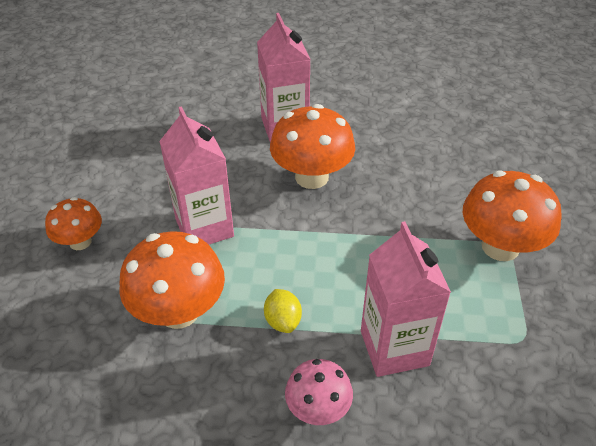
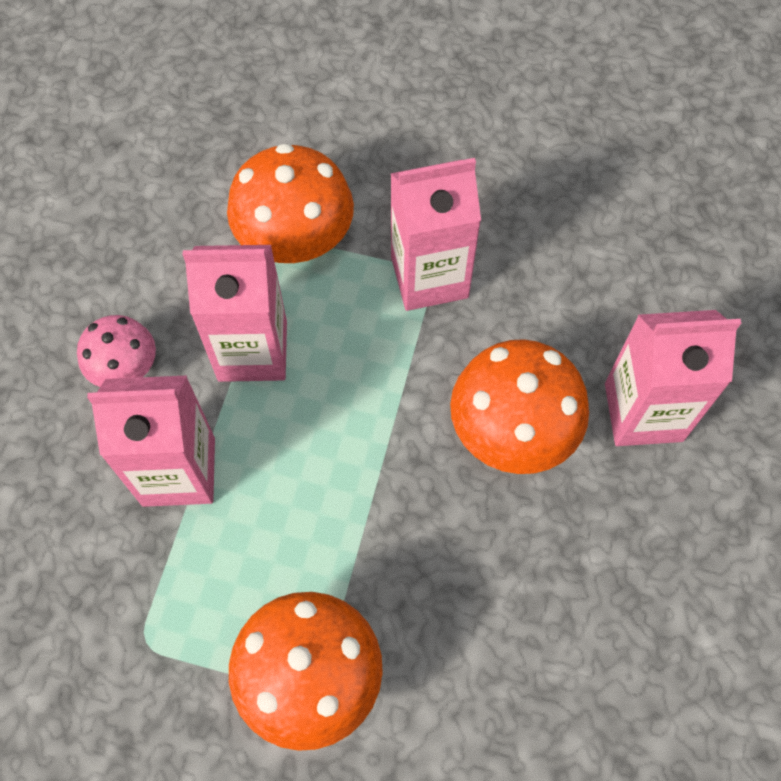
camera: 100 degrees right, 20 degrees up
orange mushroom [45,197,102,250] -> none
yellow lemon [264,289,302,333] -> pink carton [183,245,287,382]

